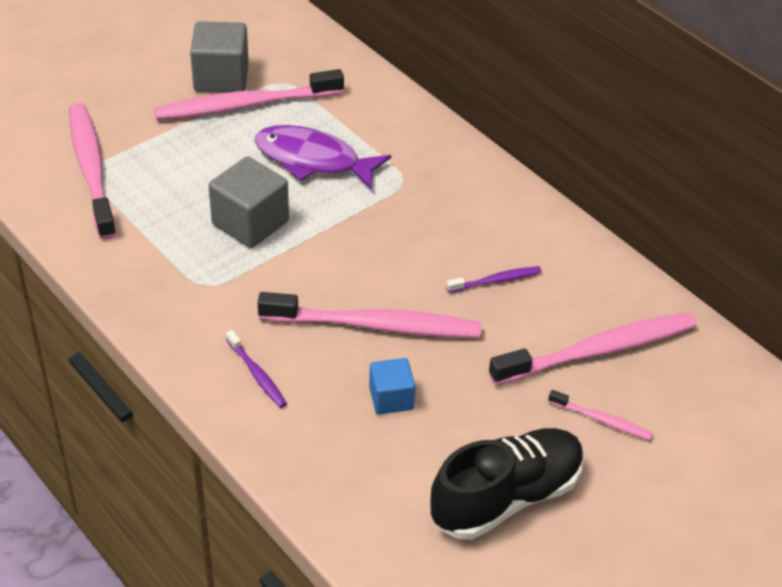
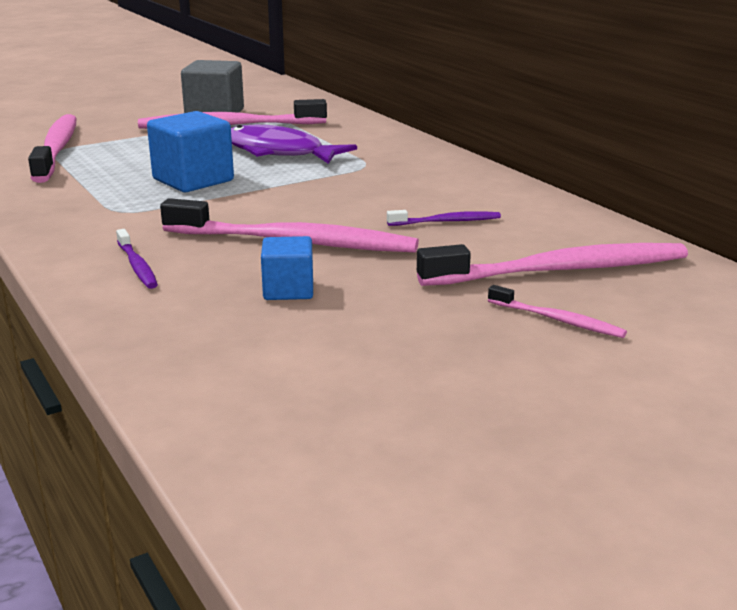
camera: 10 degrees right, 20 degrees down
grey cube [208,156,289,248] -> blue cube [147,111,234,192]
black shoe [430,428,584,540] -> none

